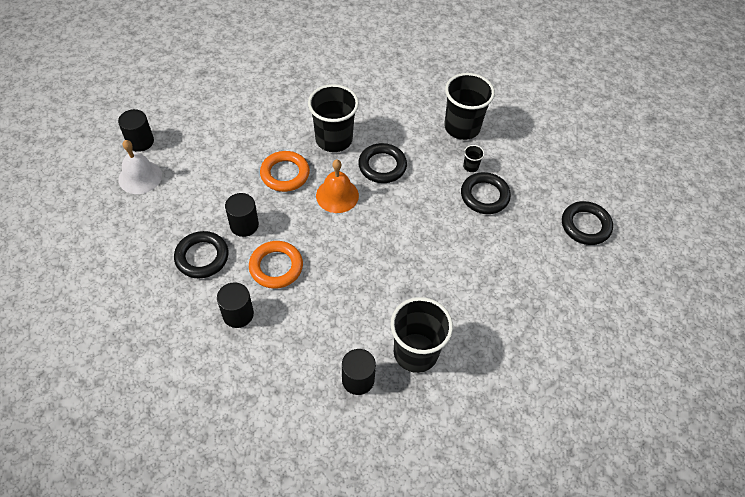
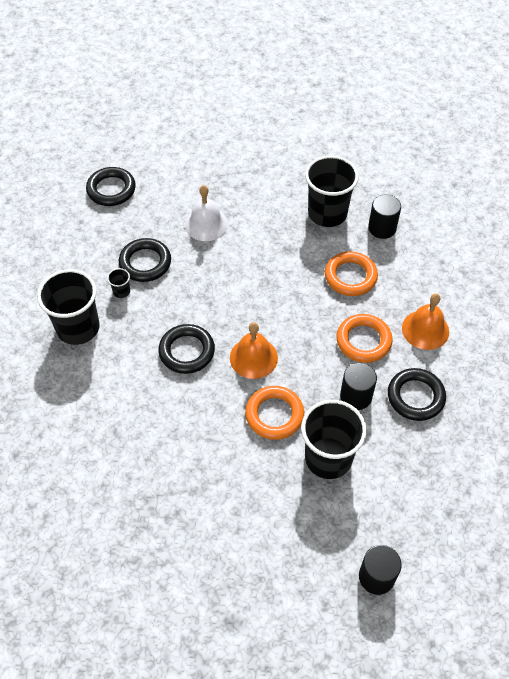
camera: 130 degrees left, 0 degrees up
white bell [118,140,162,194] -> white bell moved to [185,185,228,241]
black cylinder [217,282,254,328] -> orange bell [402,293,449,350]
black cup [308,84,359,152] -> black cup moved to [301,400,367,479]
none -> orange ring [325,251,378,296]

